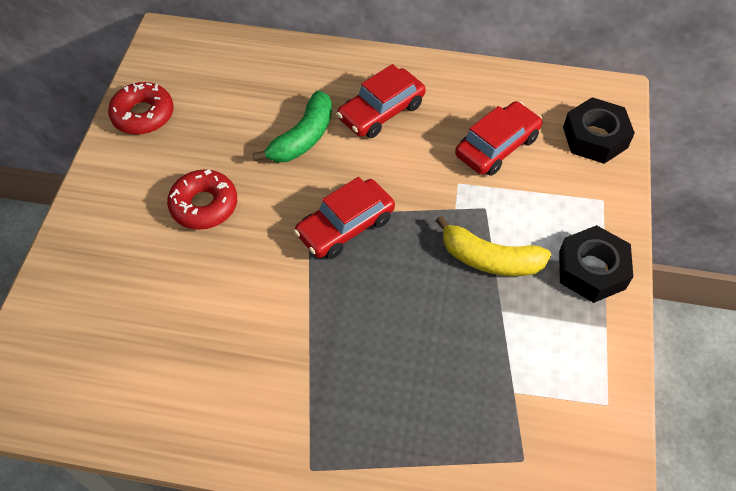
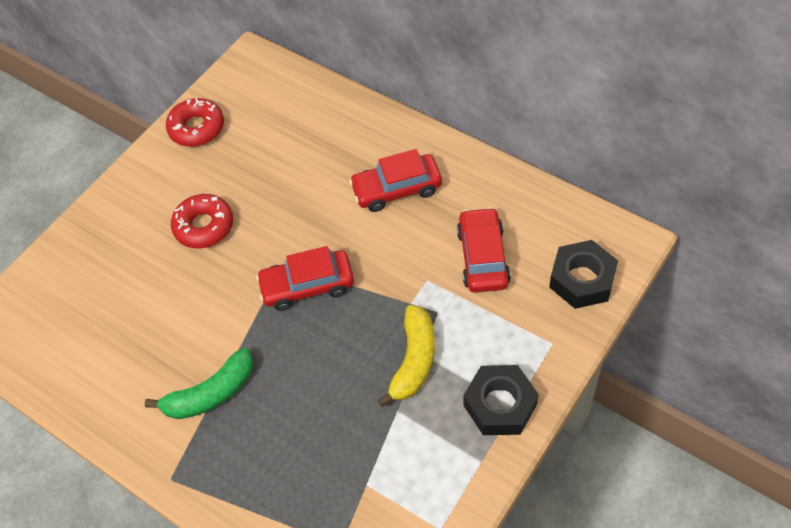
camera: 30 degrees right, 0 degrees up
green banana [252,91,332,162] -> green banana moved to [145,348,253,419]
yellow banana [436,216,551,276] -> yellow banana turned 120 degrees counterclockwise [377,305,435,407]
red car [455,101,543,176] -> red car turned 75 degrees counterclockwise [457,207,511,293]

